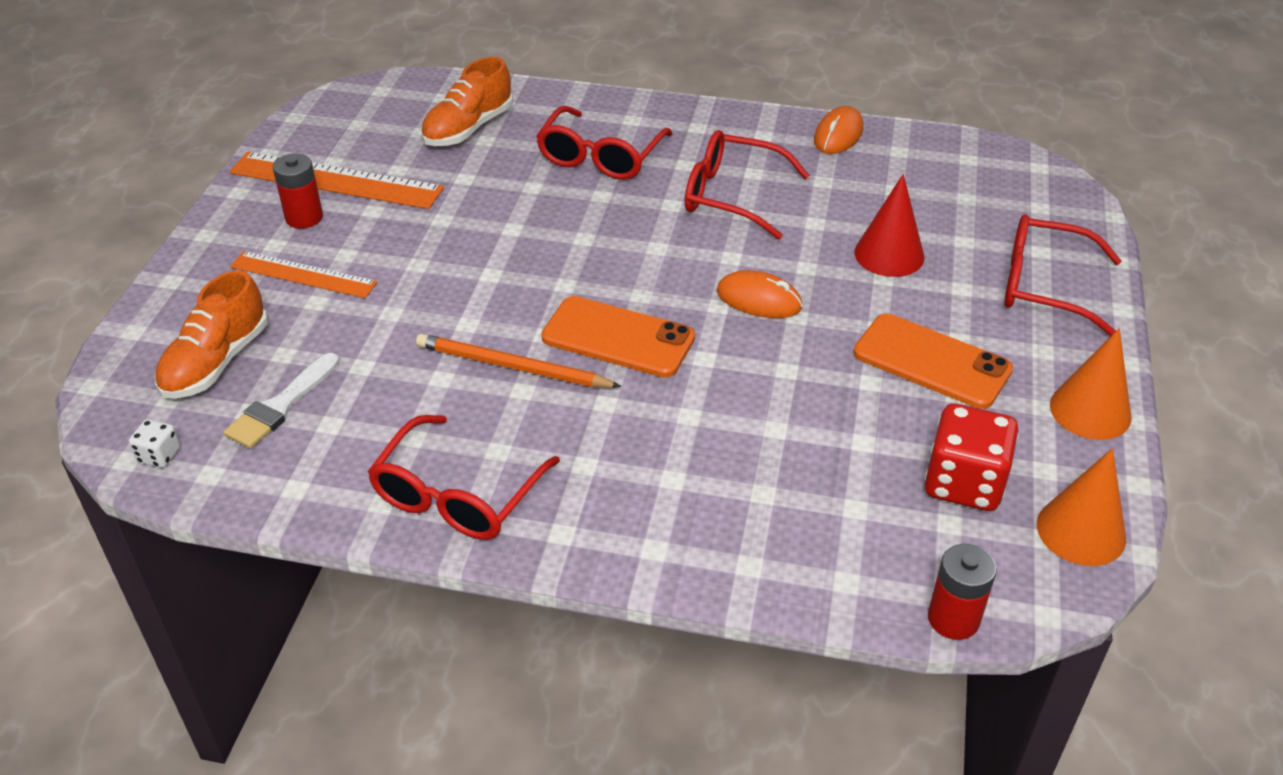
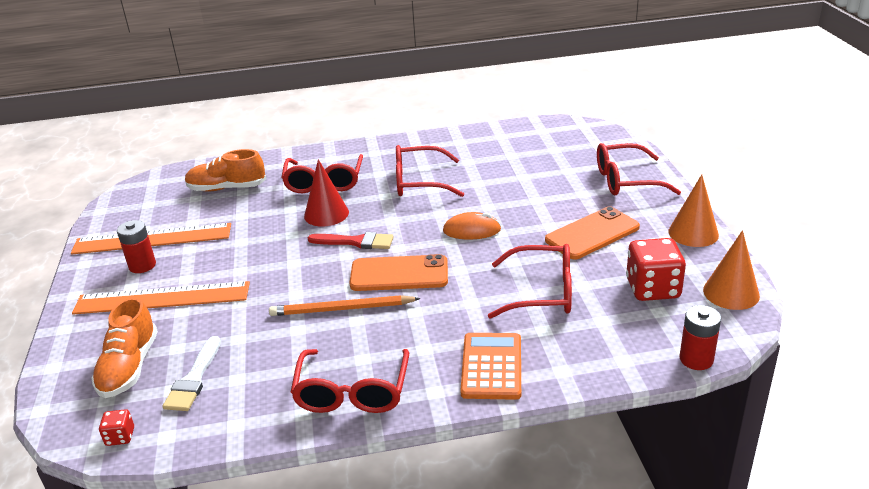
camera: 20 degrees left, 10 degrees down
white dice [129,419,180,468] -> red dice [99,409,134,446]
orange ruler [230,251,377,298] -> orange ruler [72,281,250,315], size x1.56
orange shoe [421,57,513,146] -> orange shoe turned 75 degrees clockwise [185,149,266,192]
orange mouse [814,106,863,154] -> none
orange phone [853,314,1013,409] -> orange phone turned 45 degrees counterclockwise [545,206,640,260]
red cone [854,174,924,277] -> red cone moved to [304,159,349,227]
none -> red brush [308,232,394,249]
none -> orange calculator [460,333,521,400]
none -> red glasses [488,244,572,319]

